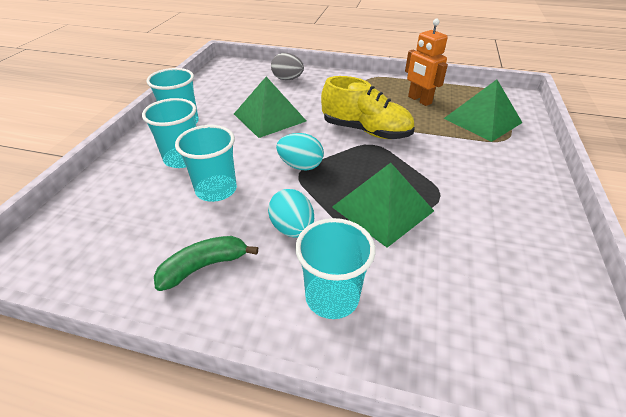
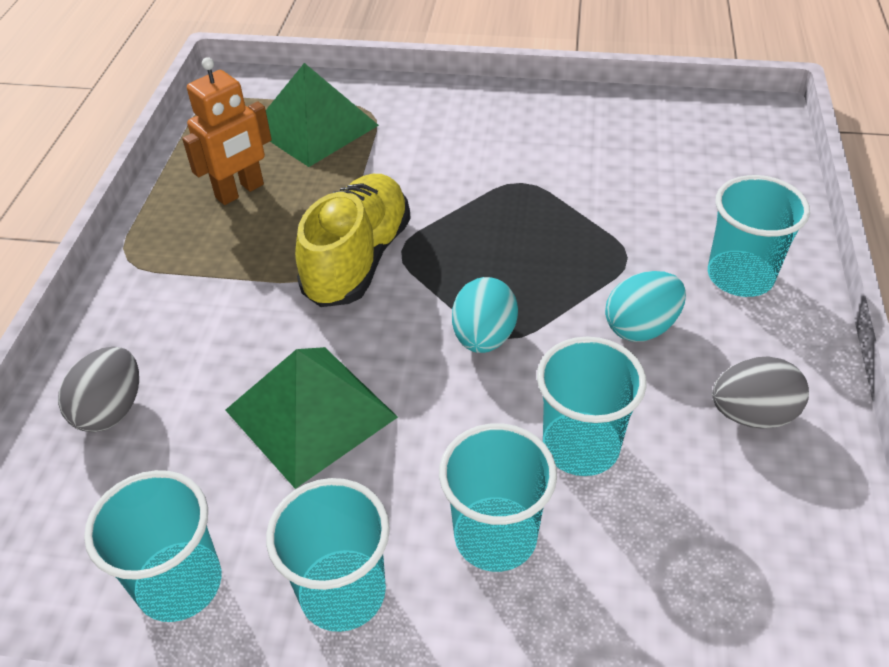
camera: 95 degrees left, 5 degrees up
green banana [154,236,258,291] -> grey egg [712,356,809,429]
green pyramid [332,163,434,248] -> none
none -> turquoise cup [84,470,221,622]

